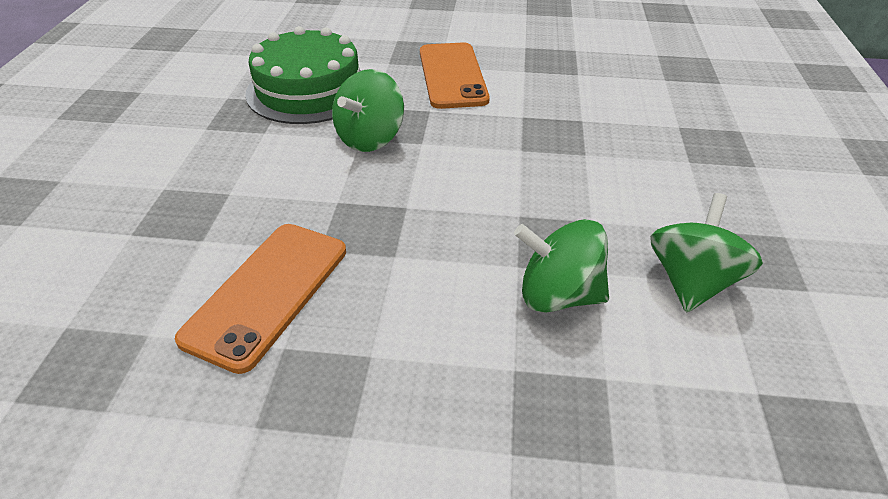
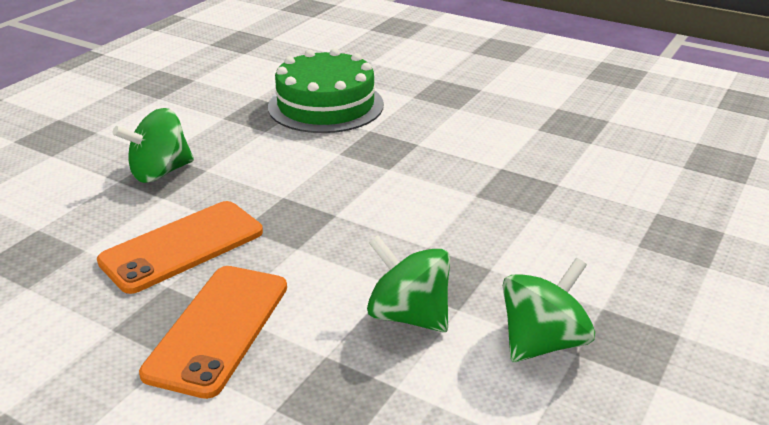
camera: 25 degrees right, 10 degrees down
green spinning top [332,69,404,152] -> green spinning top moved to [113,108,194,183]
orange phone [420,42,490,109] -> orange phone moved to [139,266,287,399]

